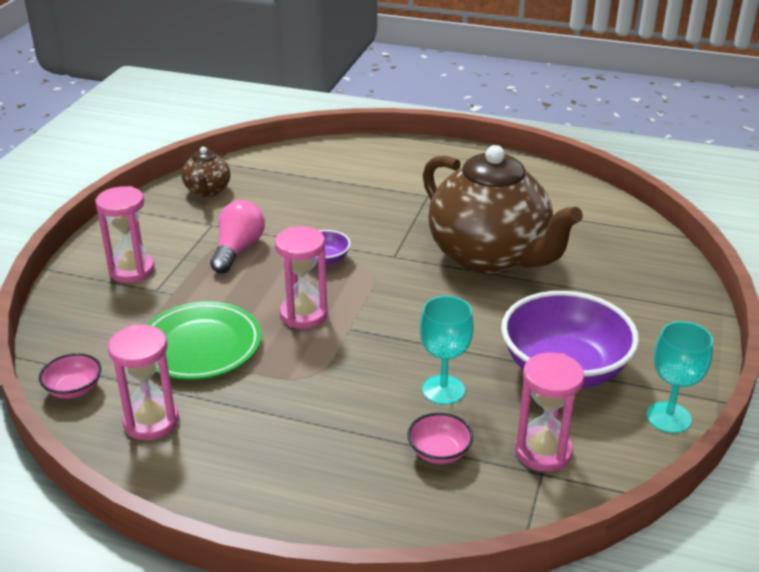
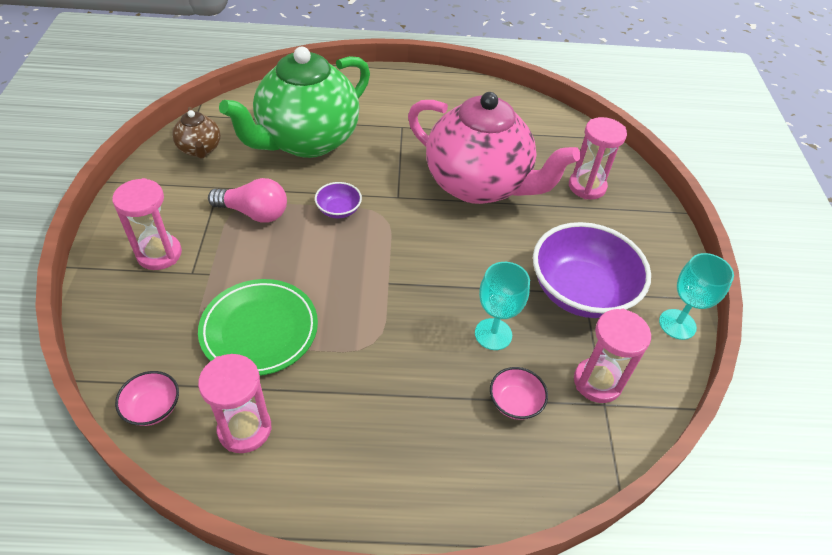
camera: 20 degrees left, 15 degrees up
pink light bulb [211,200,265,273] -> pink light bulb turned 105 degrees clockwise [208,178,287,223]
pink hourglass [275,226,328,329] -> pink hourglass moved to [569,117,627,199]
brown teapot [423,145,583,275] -> pink teapot [408,92,581,204]
none -> green teapot [219,47,370,158]

